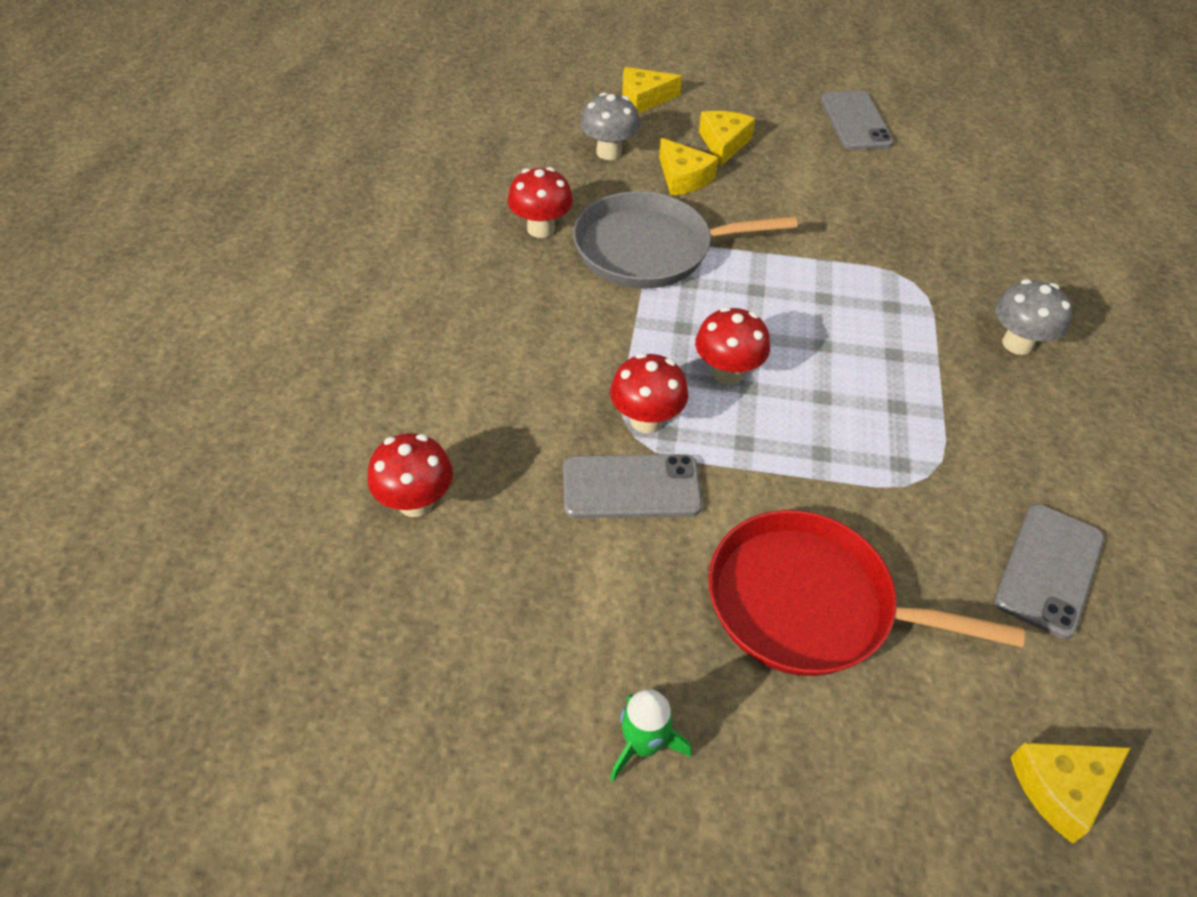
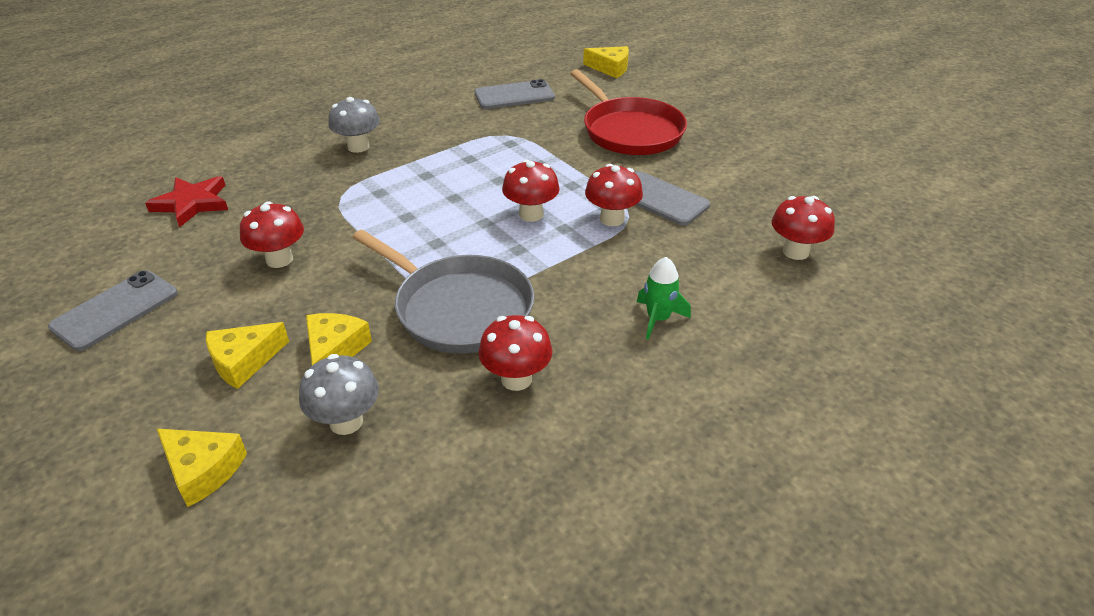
camera: 135 degrees left, 10 degrees down
green rocket [610,689,691,781] -> green rocket moved to [637,257,691,340]
none -> red star [145,176,228,227]
none -> red mushroom [240,201,304,268]

